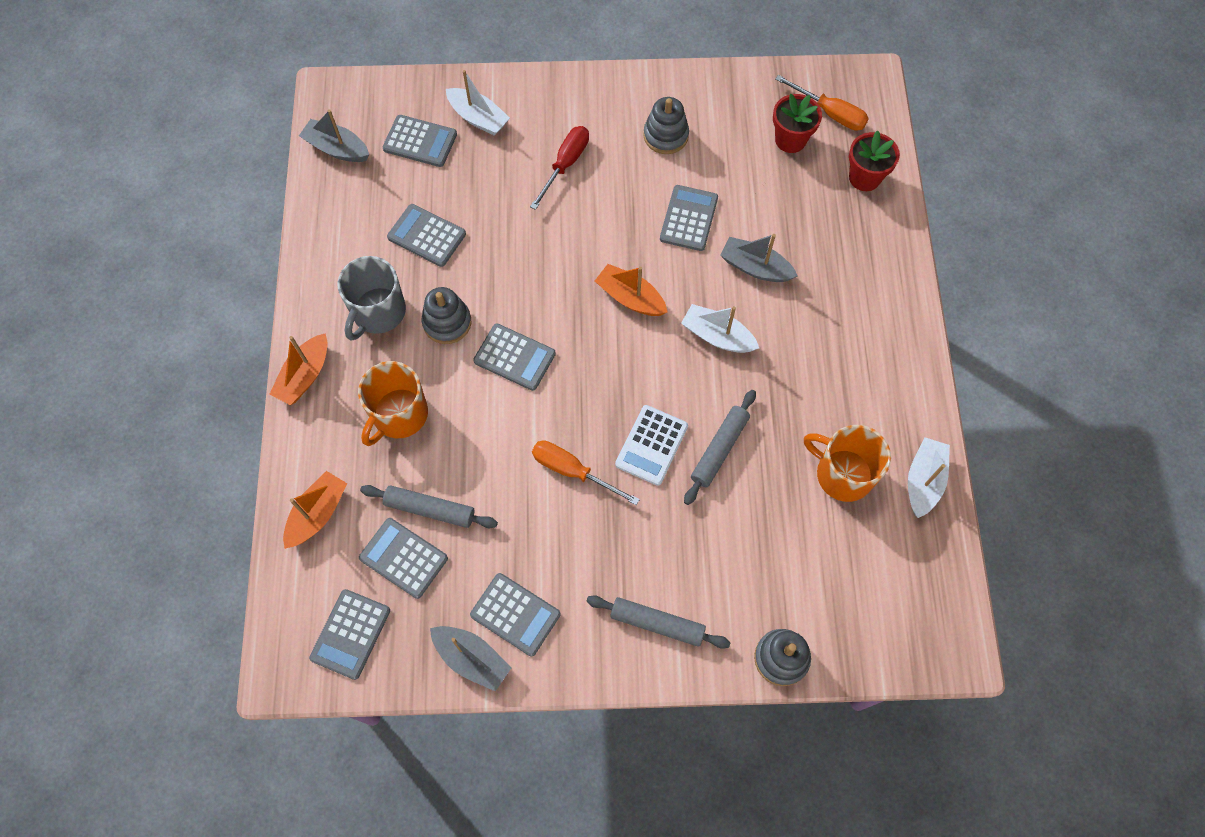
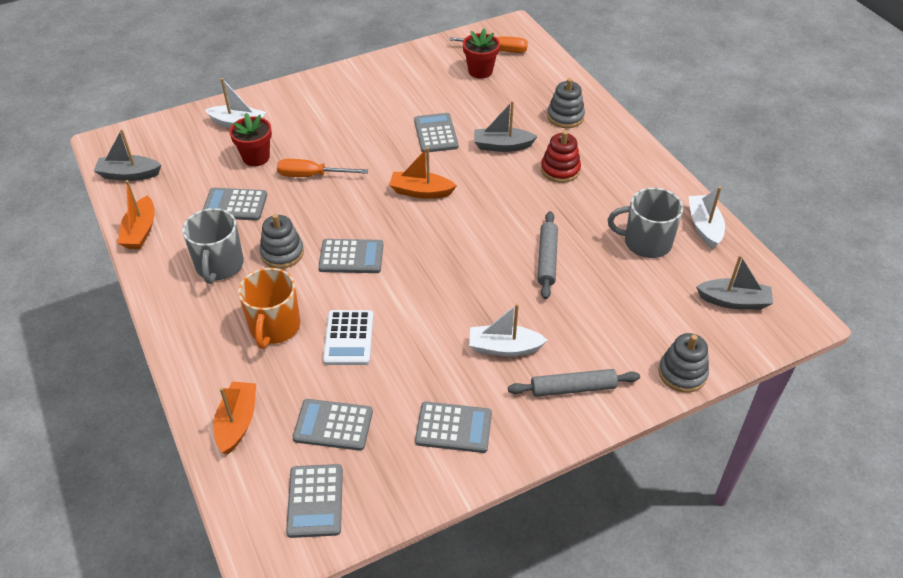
camera: 25 degrees left, 20 degrees down
orange boat [269,333,328,405] -> orange boat moved to [118,180,155,249]
grey rolling pin [360,485,498,528] -> none
grey calculator [383,115,457,167] -> none
grey boat [430,626,511,691] -> grey boat moved to [696,255,773,309]
red screwdriver [530,126,589,210] -> none
orange screwdriver [532,440,640,505] -> orange screwdriver moved to [277,159,368,177]
white calculator [615,405,688,486] -> white calculator moved to [323,310,374,365]
grey stacking toy [643,97,689,154] -> grey stacking toy moved to [547,78,585,128]
white boat [681,304,759,353] -> white boat moved to [469,303,548,357]
orange mug [804,425,891,502] -> grey mug [608,188,683,258]
red flower pot [849,131,900,191] -> red flower pot moved to [229,113,272,166]
none -> red stacking toy [541,131,581,183]

